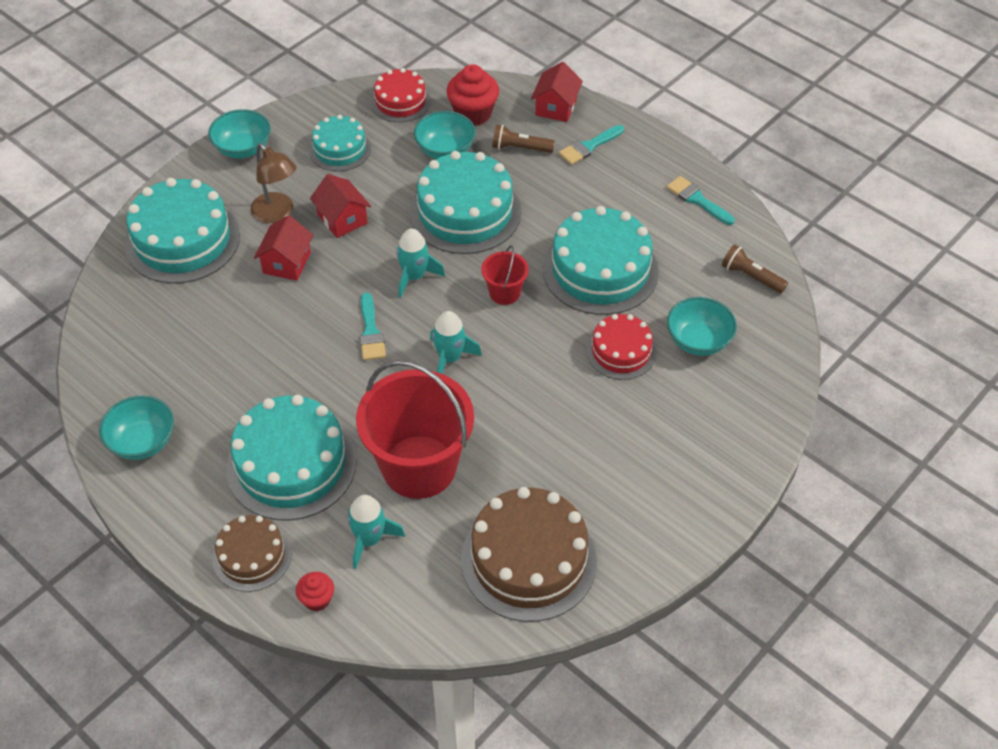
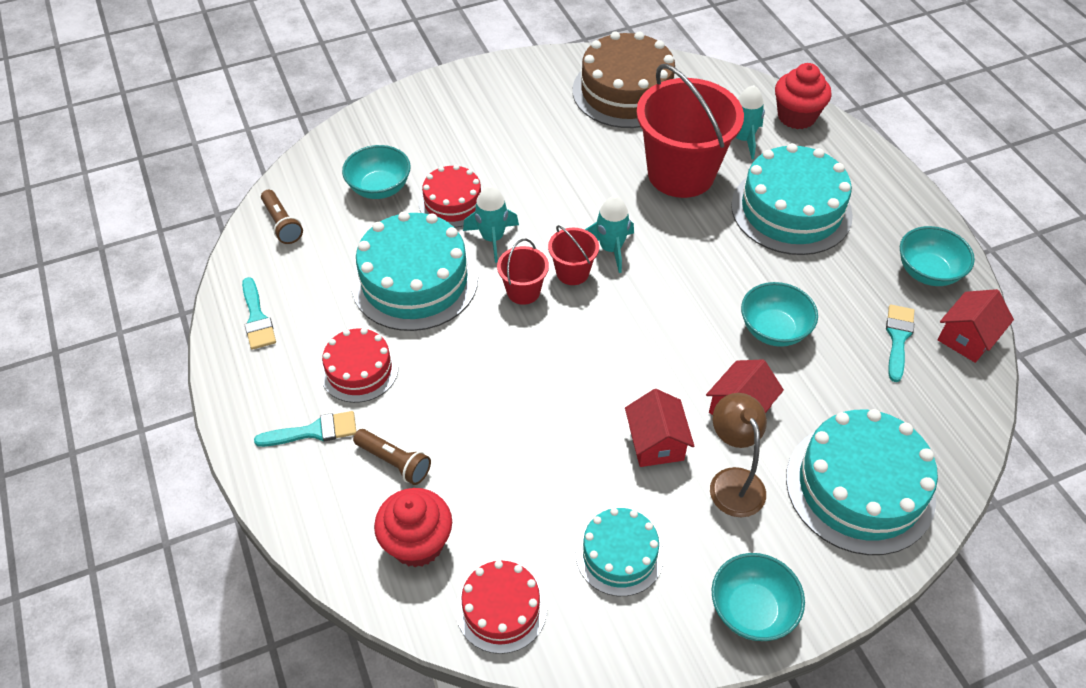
camera: 155 degrees left, 0 degrees up
brown cake [212,515,291,592] -> none
red cupcake [296,572,334,611] -> red cupcake [775,63,832,129], size x1.80
turquoise brush [360,292,386,360] -> turquoise brush moved to [886,304,914,382]
turquoise rocket [396,229,445,298] -> turquoise rocket moved to [463,186,519,263]
turquoise cake [409,151,521,254] -> none
turquoise bowl [414,111,476,159] -> turquoise bowl moved to [741,282,818,347]
red house [531,62,583,122] -> red house moved to [938,289,1014,363]
none -> red cake [320,328,399,403]
none -> red bucket [548,225,599,285]

